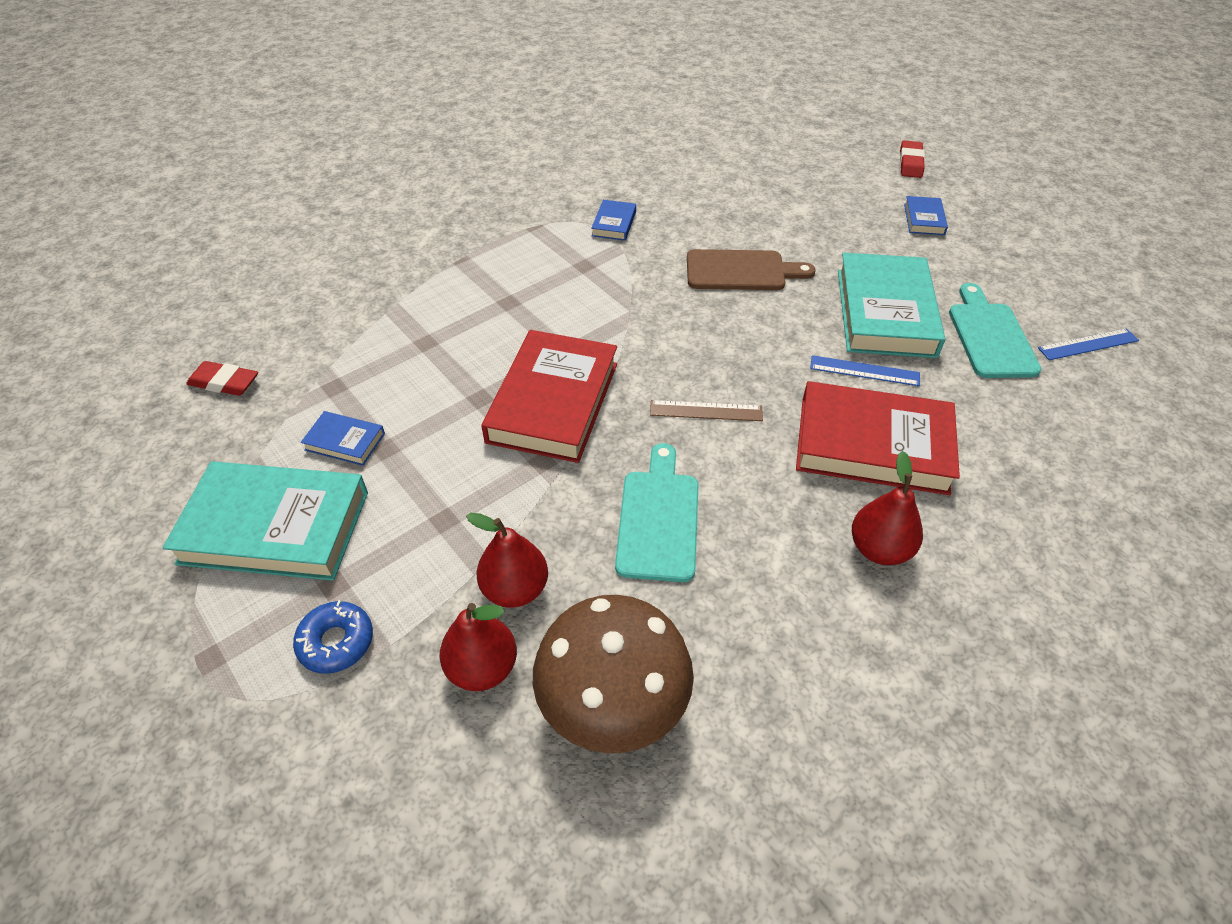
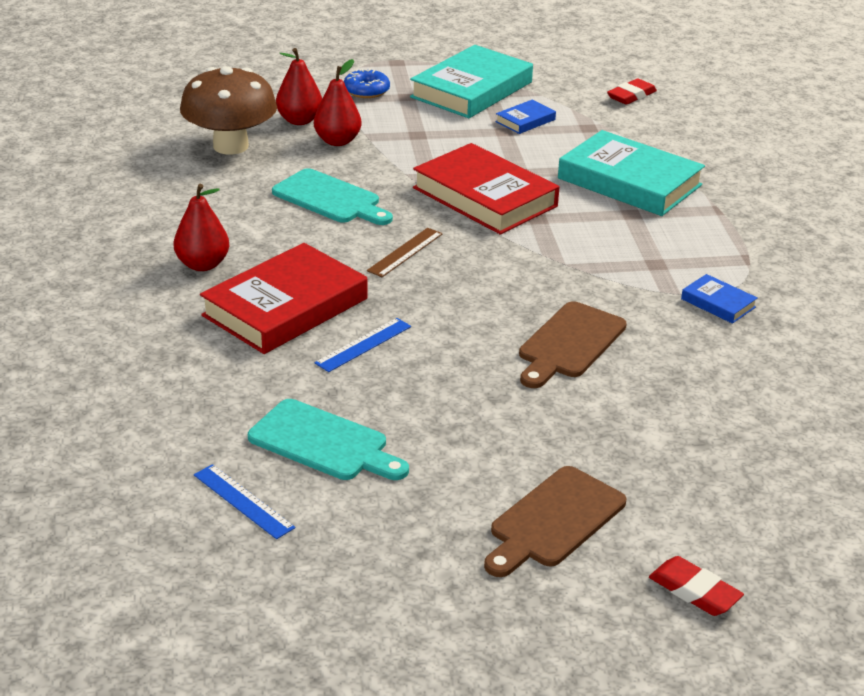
camera: 120 degrees right, 15 degrees down
turquoise book [838,253,945,358] -> turquoise book moved to [558,130,705,216]
blue book [904,196,948,235] -> brown cutting board [484,466,626,577]
blue ruler [1038,328,1139,360] -> blue ruler turned 60 degrees counterclockwise [194,464,295,539]

